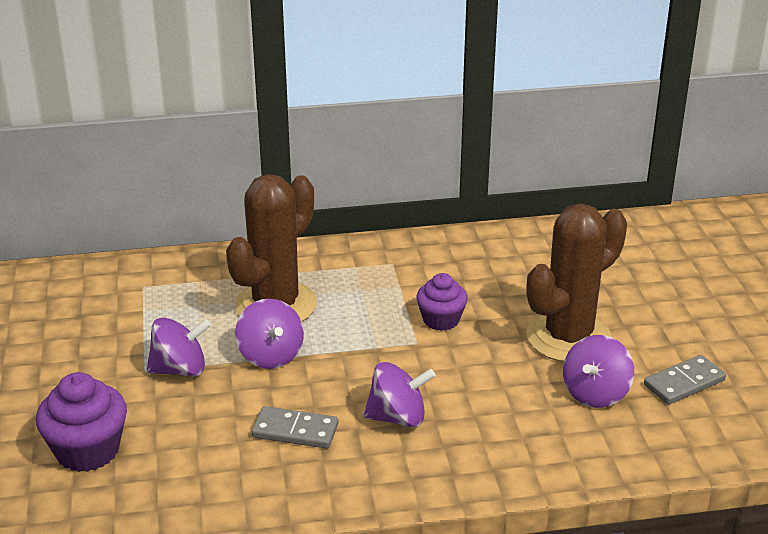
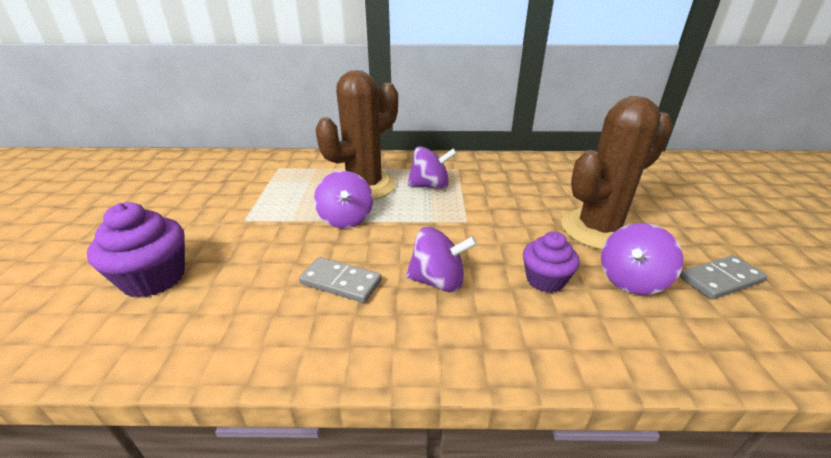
camera: 10 degrees right, 0 degrees up
purple spinning top [146,317,211,377] -> purple spinning top moved to [407,146,457,190]
purple cupcake [416,273,468,331] -> purple cupcake moved to [523,231,580,293]

